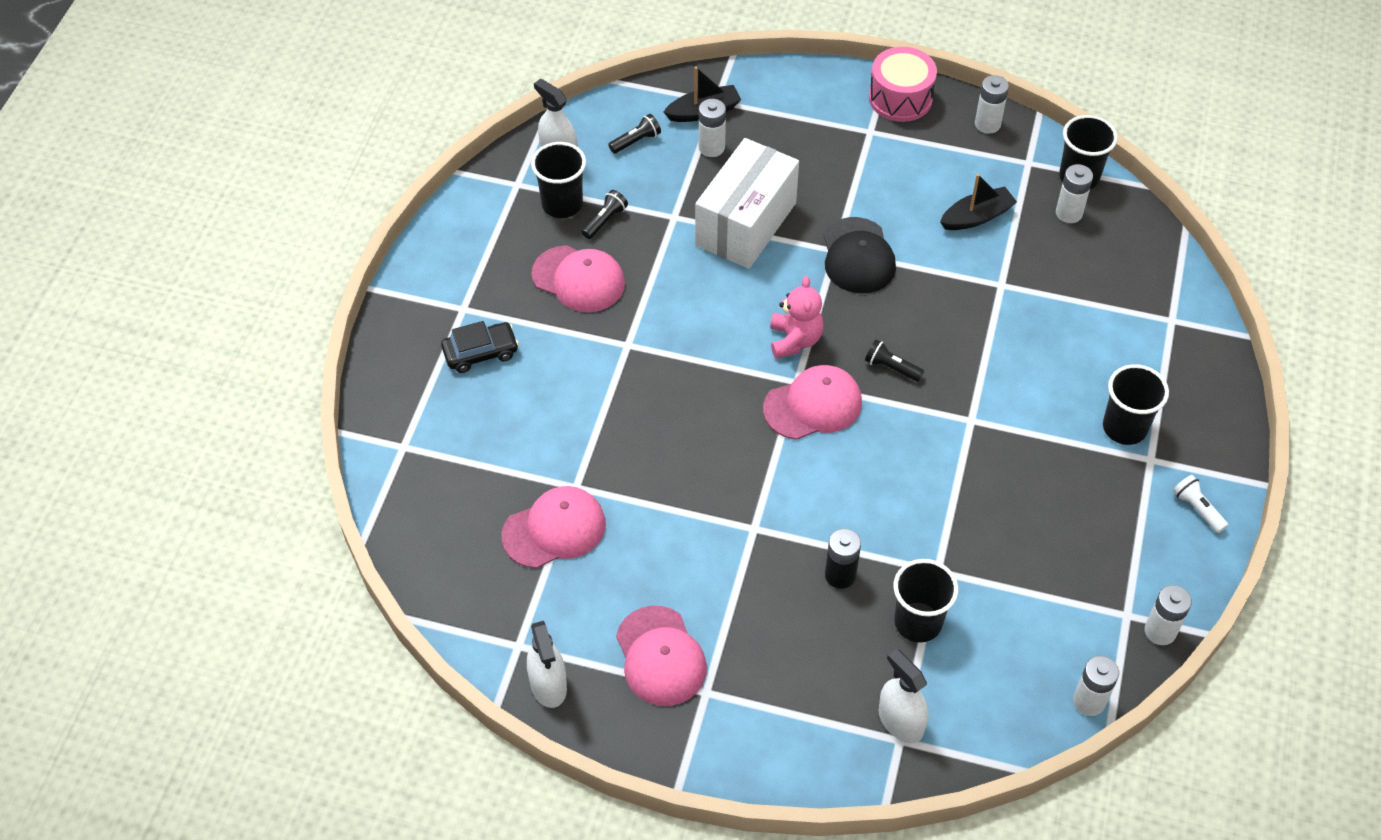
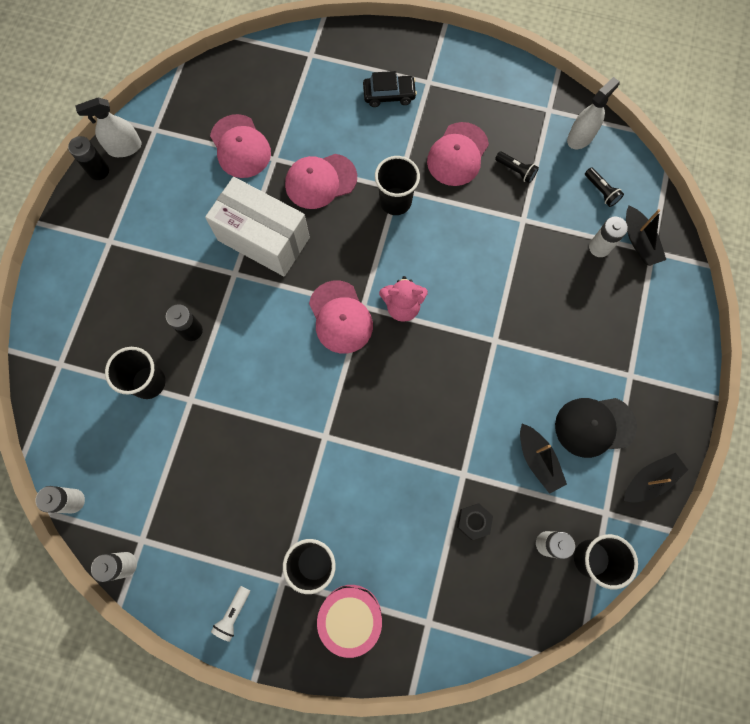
camera: 90 degrees right, 20 degrees up
black car [441,321,519,373] -> black car turned 75 degrees counterclockwise [363,71,417,107]
black cup [531,142,586,218] -> black cup moved to [375,156,420,215]
pink cap [616,606,707,706] -> pink cap moved to [285,154,357,209]
white box [695,138,799,269] -> white box moved to [205,177,310,277]
black cap [823,217,896,293] -> black cap moved to [555,398,637,458]
black flashlight [865,340,924,382] -> none
pink drum [869,47,937,122] -> pink drum moved to [317,585,382,658]
white spray bottle [879,649,929,743] -> none
white battery [975,75,1009,134] -> black boat [624,453,688,503]
white flashlight [1173,475,1228,533] -> white flashlight turned 150 degrees clockwise [211,586,250,642]
none -> black battery [68,136,109,180]
none -> black nut [457,504,493,540]

